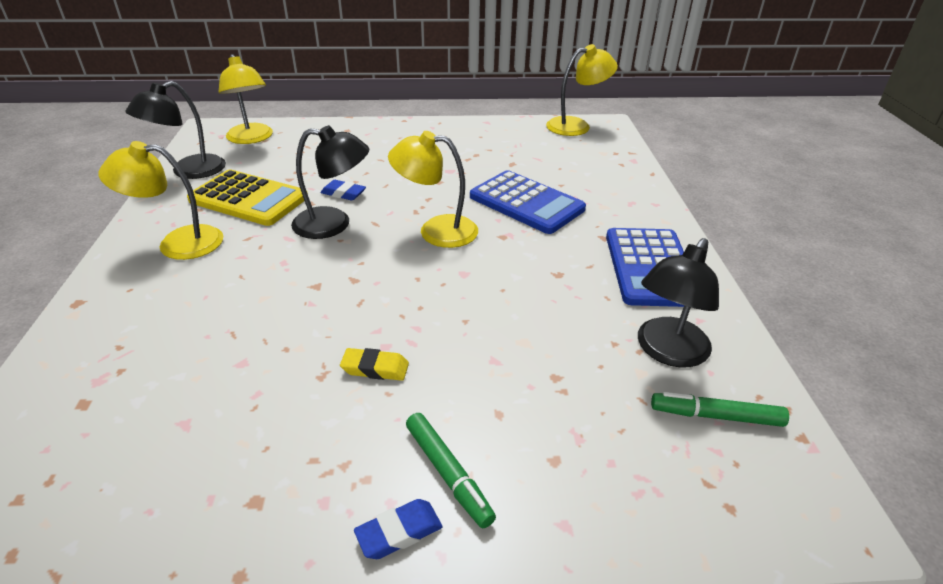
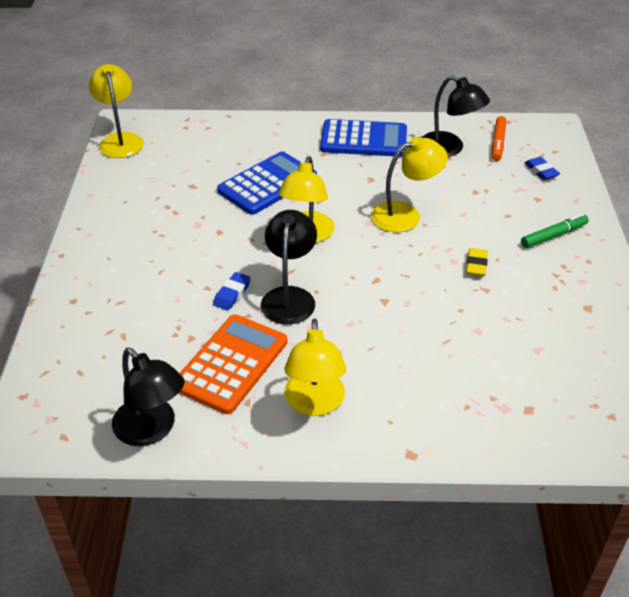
camera: 85 degrees left, 5 degrees up
yellow calculator [187,170,308,226] -> orange calculator [179,314,288,414]
yellow lamp [218,54,273,144] -> yellow lamp moved to [371,137,448,232]
blue eraser [354,499,442,559] -> blue eraser moved to [525,157,560,180]
green marker [651,392,789,427] -> orange marker [492,116,507,161]

